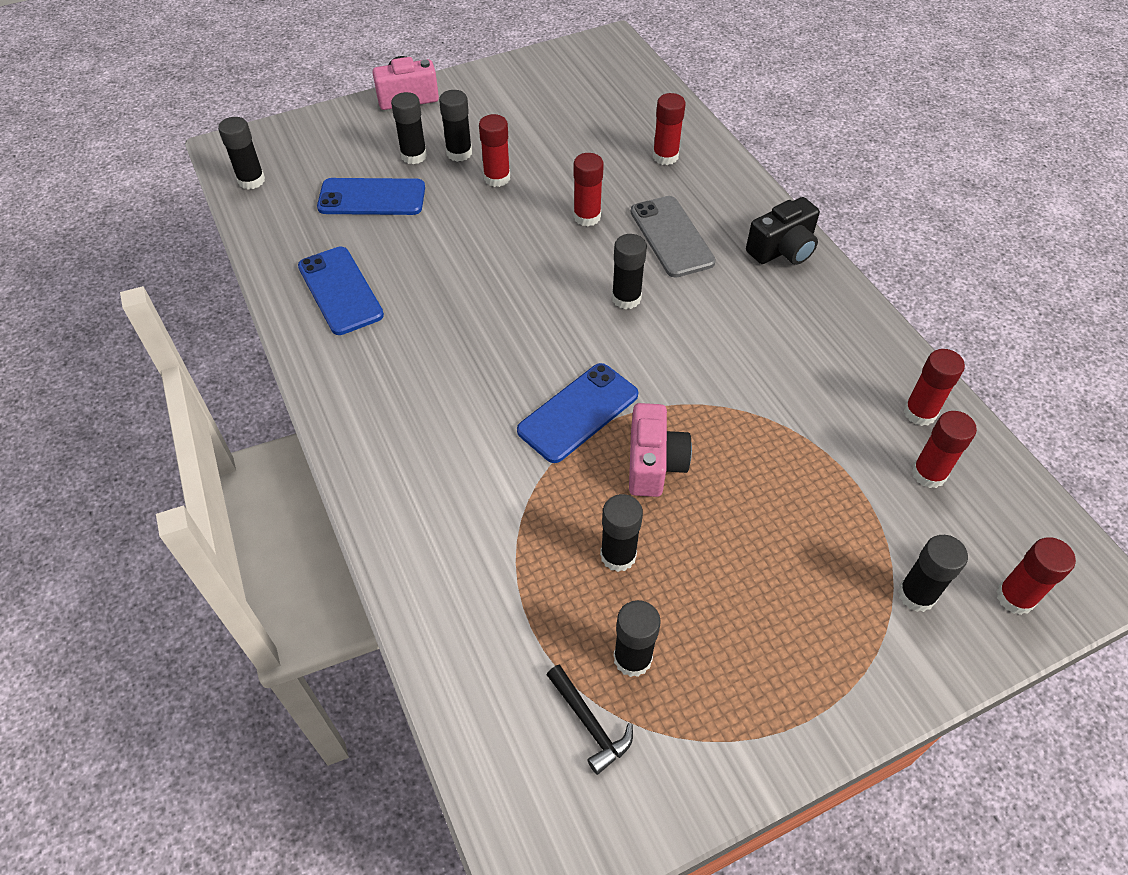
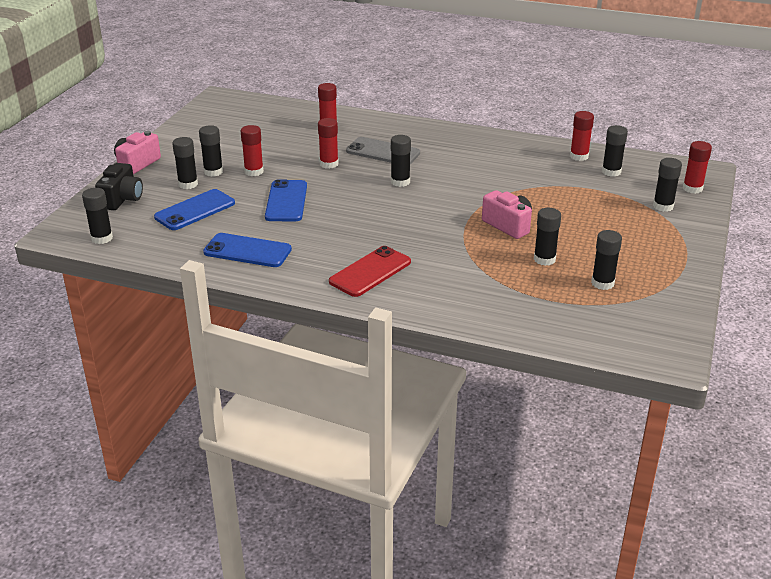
camera: 45 degrees left, 20 degrees down
blue phone [517,363,638,463] -> blue phone moved to [265,179,307,221]
black hammer [547,665,633,775] -> none
black camera [746,197,820,265] -> black camera moved to [95,163,143,210]
red glue stick [911,411,977,488] -> black glue stick [602,125,628,177]
none -> red phone [329,246,411,297]

